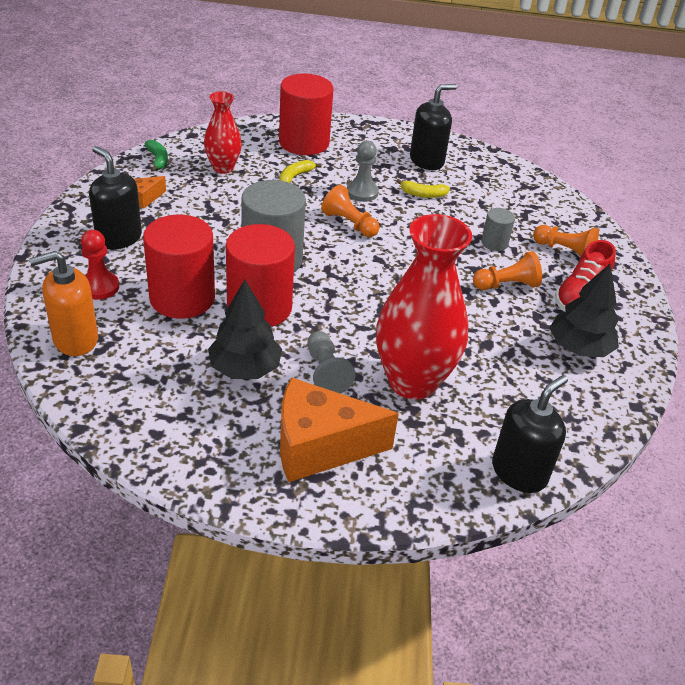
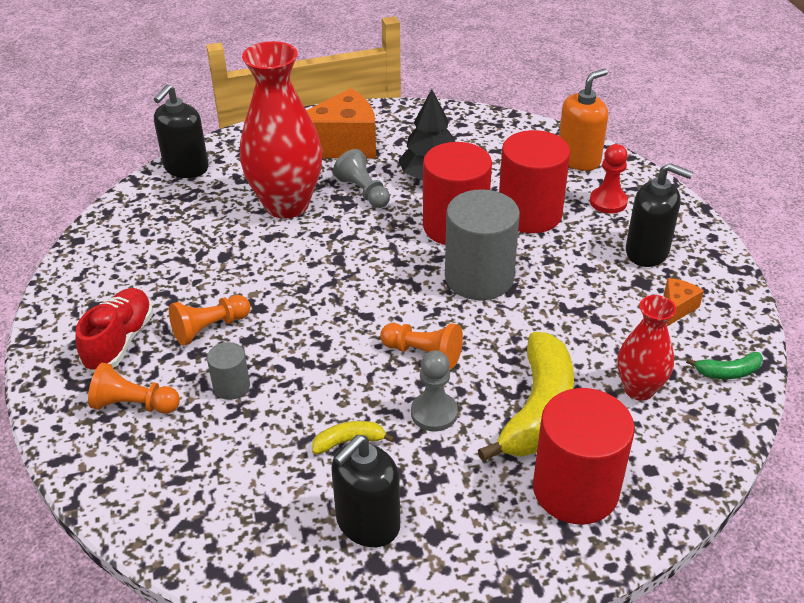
camera: 165 degrees right, 0 degrees up
green banana [145,140,168,172] -> green banana turned 60 degrees counterclockwise [686,352,763,379]
yellow banana [280,160,322,183] -> yellow banana [478,332,574,461], size x2.22
black tree [549,264,619,357] -> none

